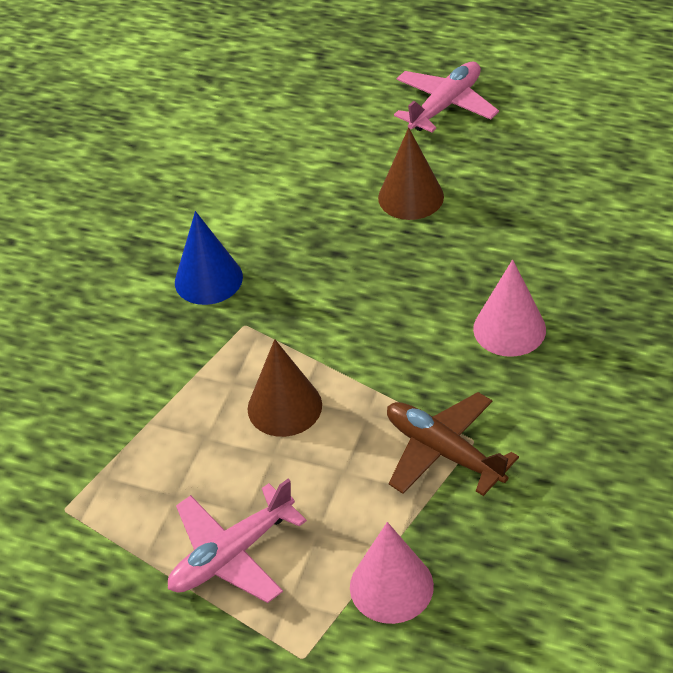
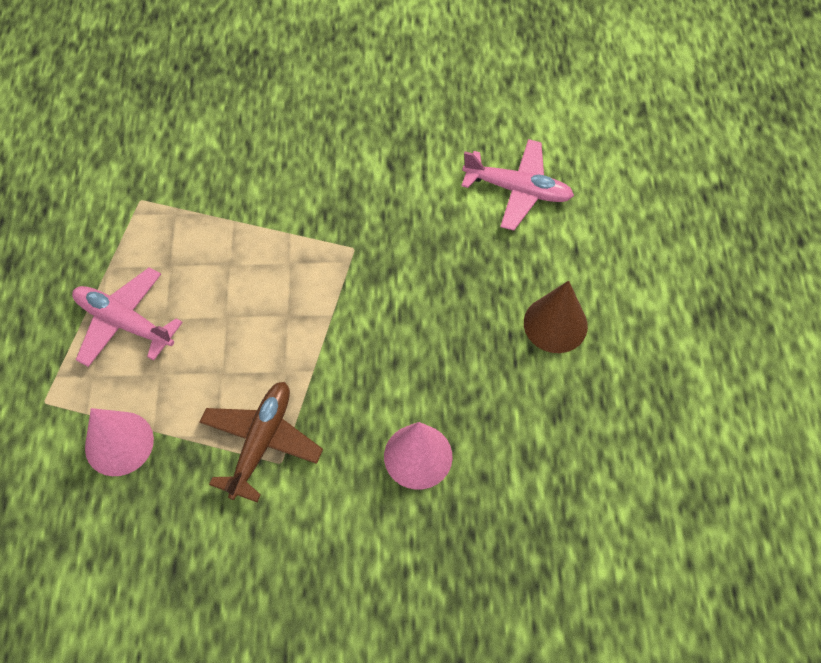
camera: 65 degrees right, 15 degrees up
blue cone [175,211,243,305] -> none
brown cone [248,339,322,437] -> none
pink plane [394,62,499,133] -> pink plane moved to [461,139,574,231]

